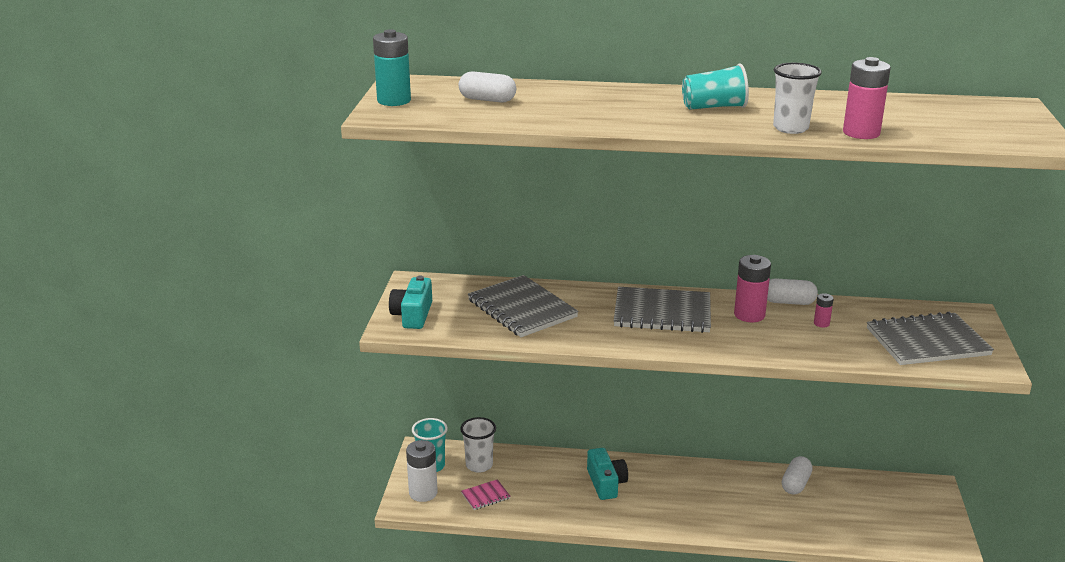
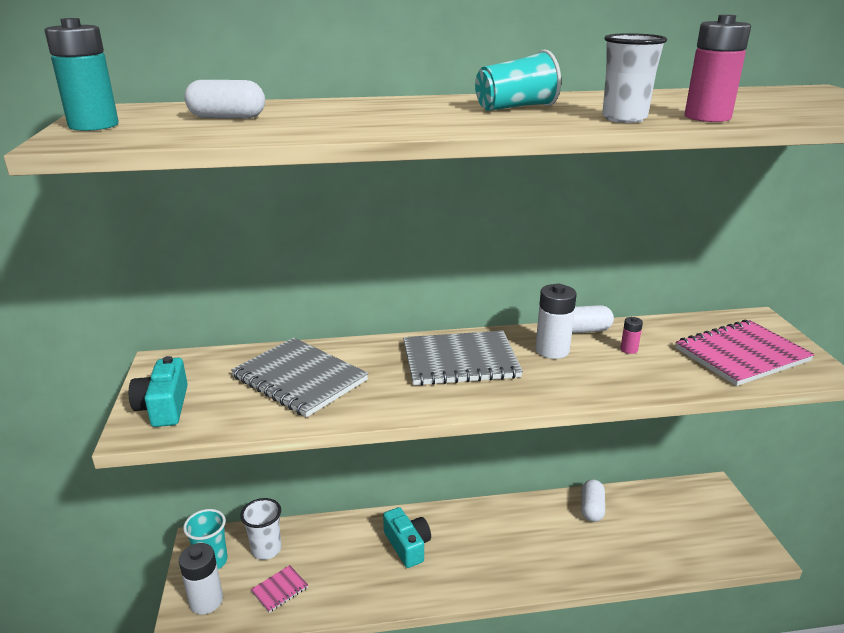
camera: 15 degrees left, 0 degrees up
pink battery [734,255,771,322] -> white battery [535,284,577,359]
grey notebook [867,311,994,365] -> pink notebook [676,319,815,386]

